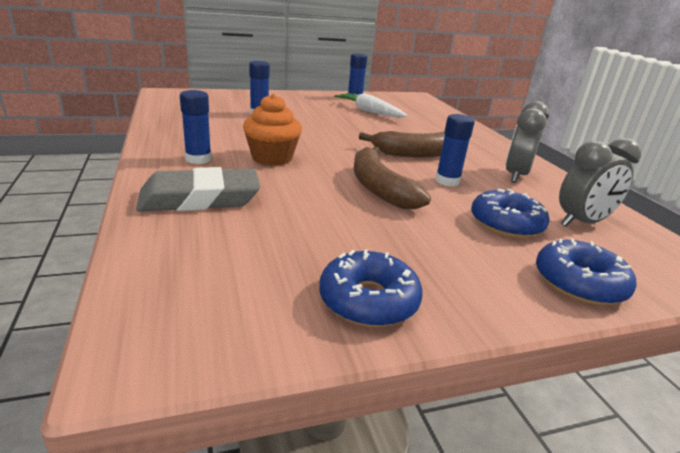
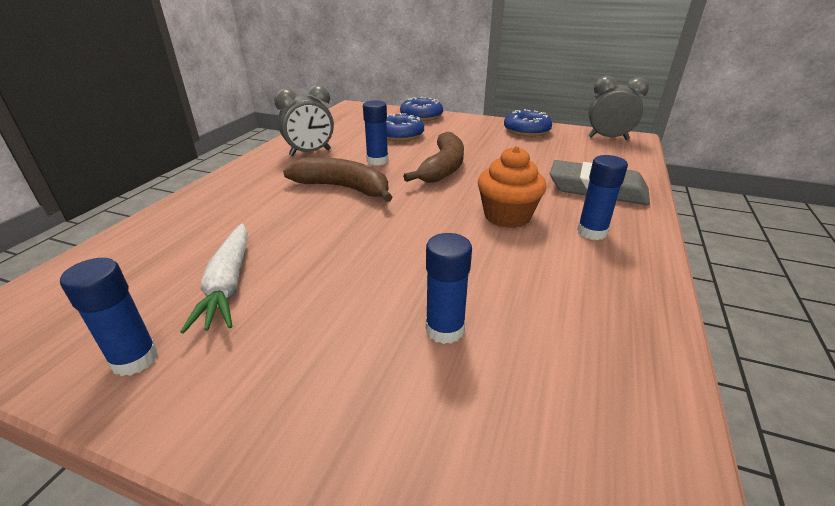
camera: 140 degrees left, 5 degrees up
grey clock [559,138,641,227] -> grey clock moved to [588,76,649,140]

